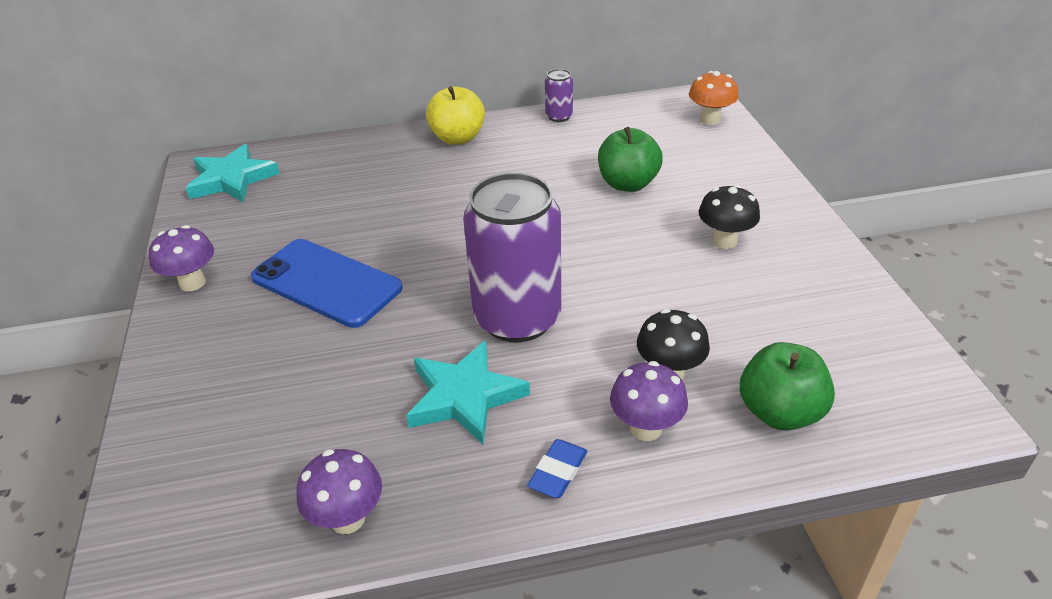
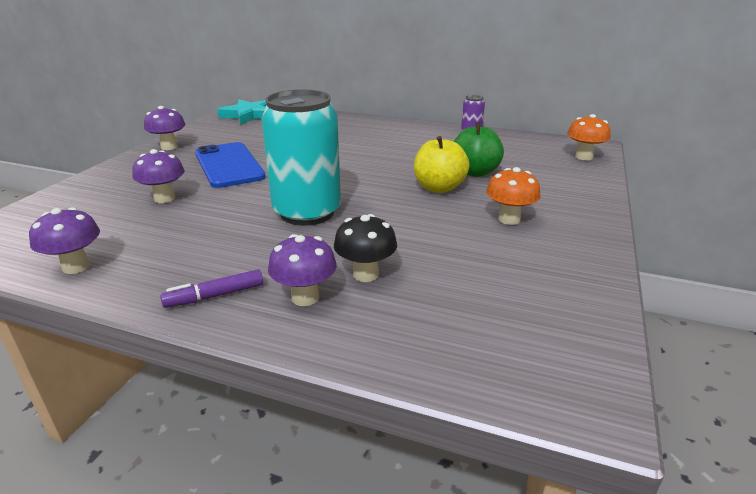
camera: 30 degrees right, 10 degrees down
turquoise star [406,340,530,445] -> none
yellow apple [426,86,485,145] -> yellow apple moved to [414,136,470,193]
purple can [463,173,561,342] -> turquoise can [261,90,341,226]
blue eraser [527,439,587,498] -> purple marker [160,269,263,308]
black mushroom [699,185,760,249] -> orange mushroom [486,167,540,225]
green apple [740,342,835,431] -> none
none -> purple mushroom [132,149,185,203]

